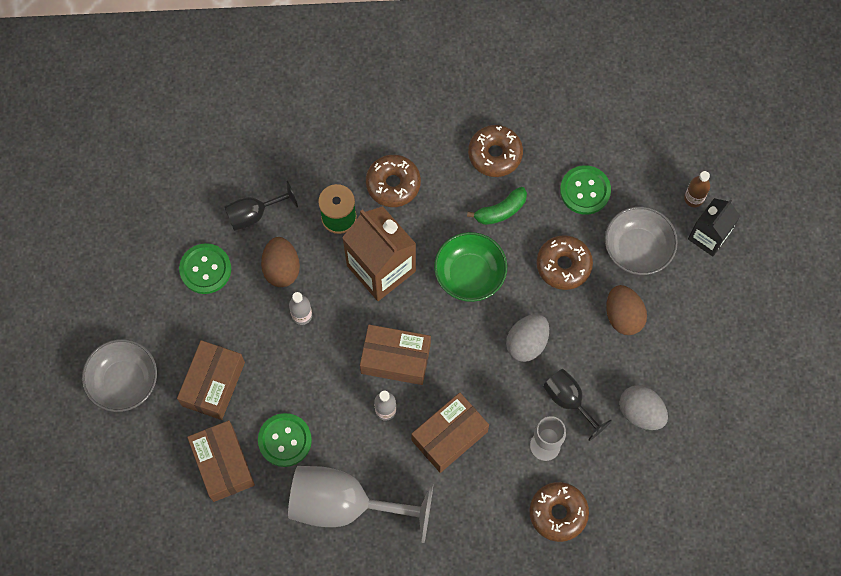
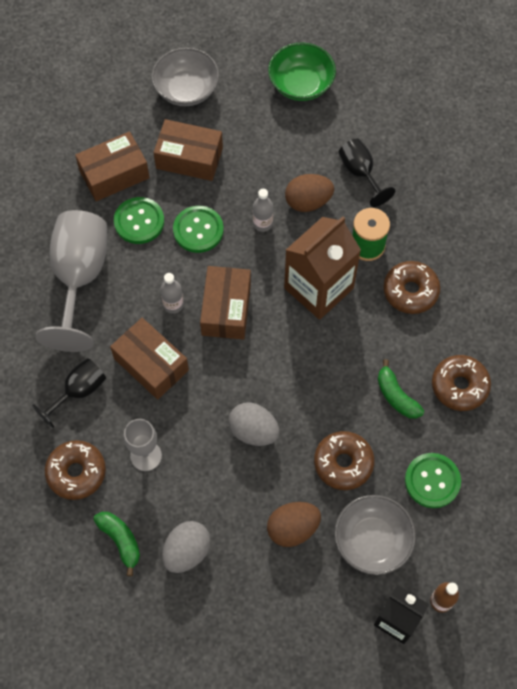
camera: 85 degrees right, 5 degrees down
green button [179,243,231,294] -> green button moved to [173,206,224,253]
green bowl [434,232,507,302] -> green bowl moved to [268,43,336,101]
black goblet [543,369,612,441] -> black goblet moved to [32,358,106,428]
none -> green banana [93,512,140,576]

